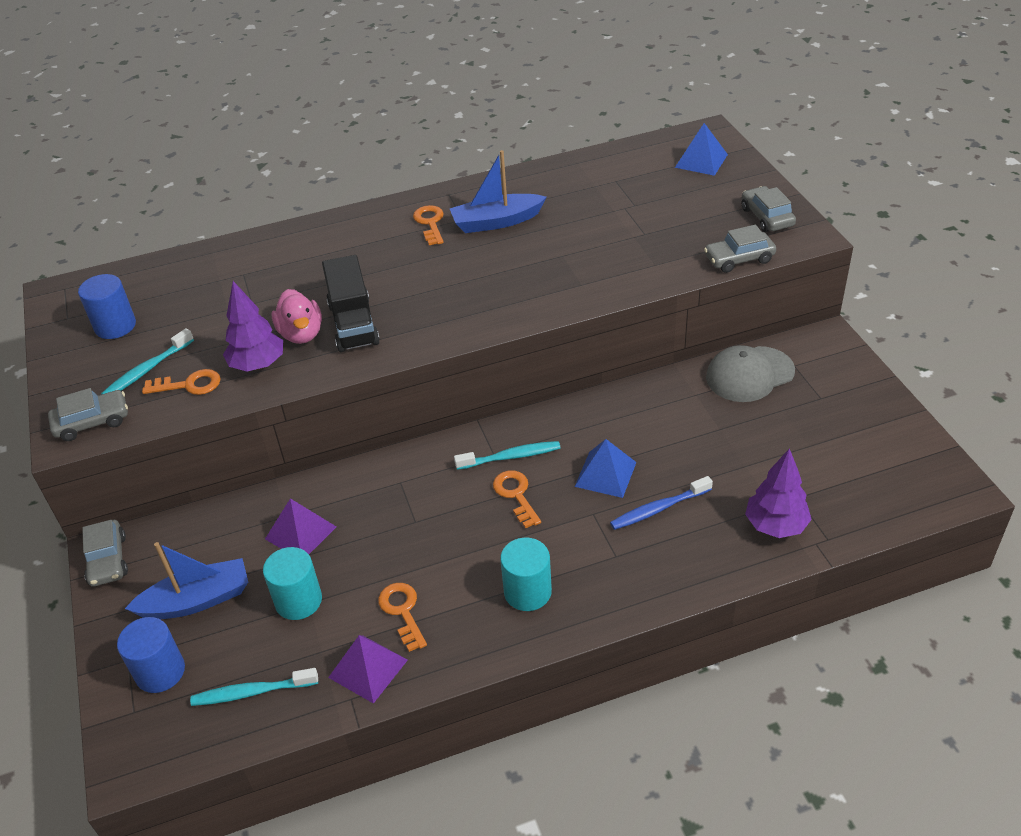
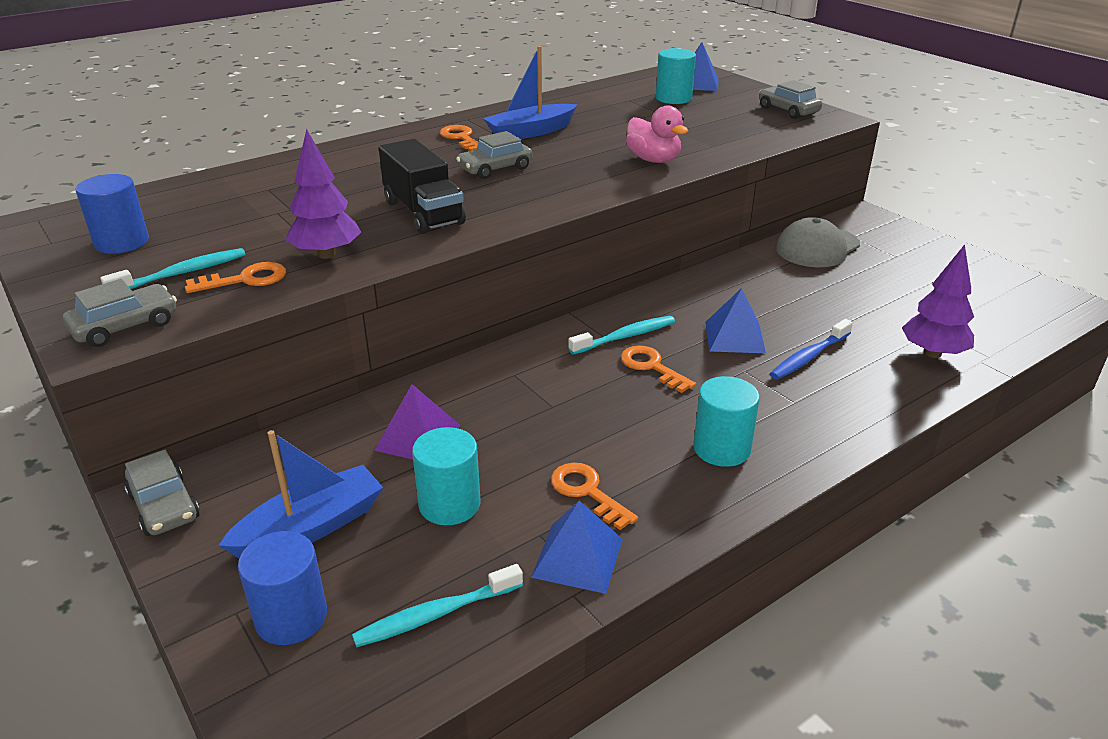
camera: 20 degrees left, 10 degrees down
turquoise toothbrush [101,328,194,395] -> turquoise toothbrush turned 150 degrees counterclockwise [100,248,245,289]
pink duck [272,289,322,344] -> pink duck moved to [626,105,688,163]
purple pyramid [328,635,408,704] -> blue pyramid [531,501,623,594]
grey car [704,225,776,273] -> grey car moved to [456,131,532,179]
none -> turquoise cylinder [656,48,696,104]

